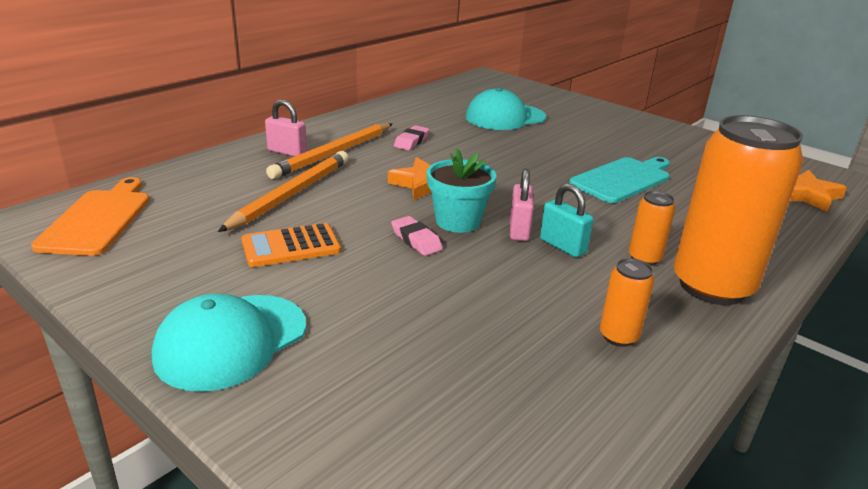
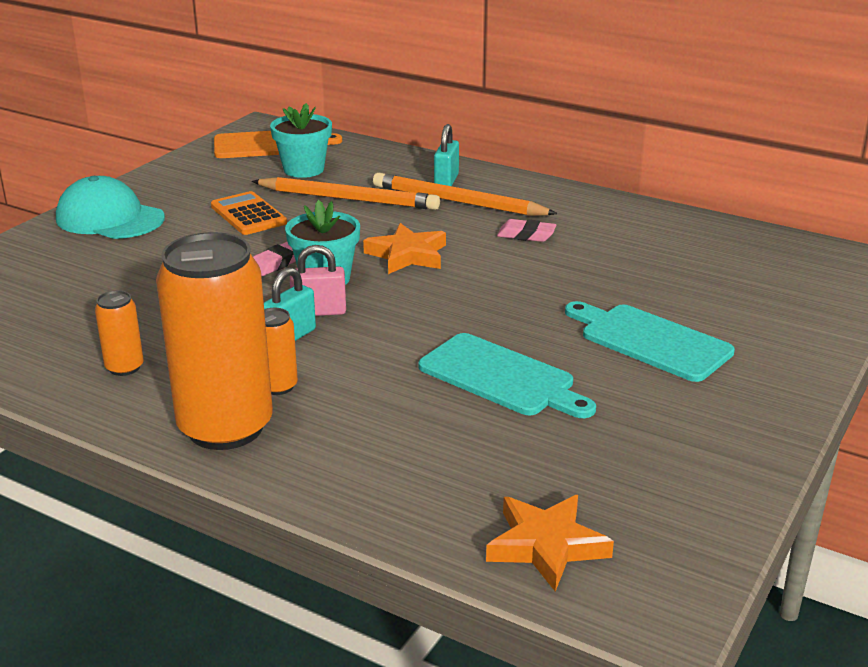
camera: 80 degrees right, 0 degrees up
pink padlock [265,100,307,157] -> turquoise padlock [434,124,459,186]
turquoise cap [466,88,546,130] -> none
none -> turquoise flower pot [270,103,332,178]
none -> turquoise cutting board [565,301,735,382]

